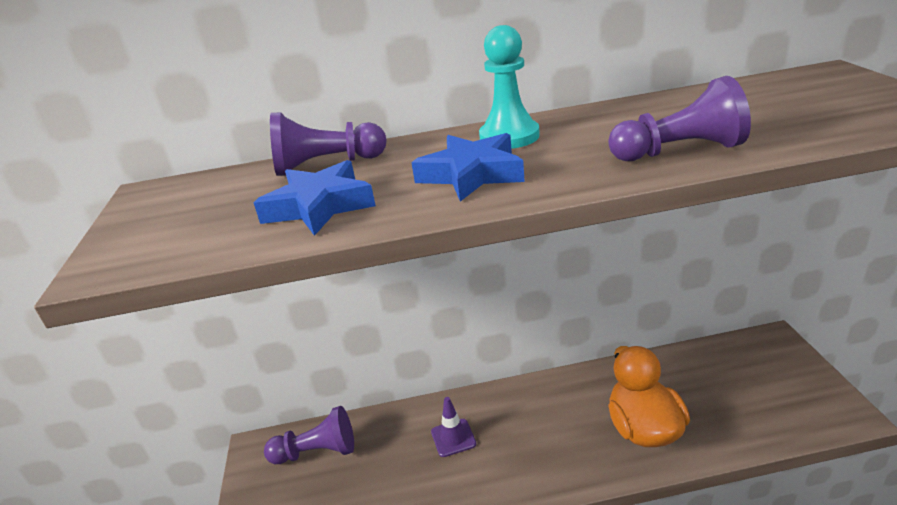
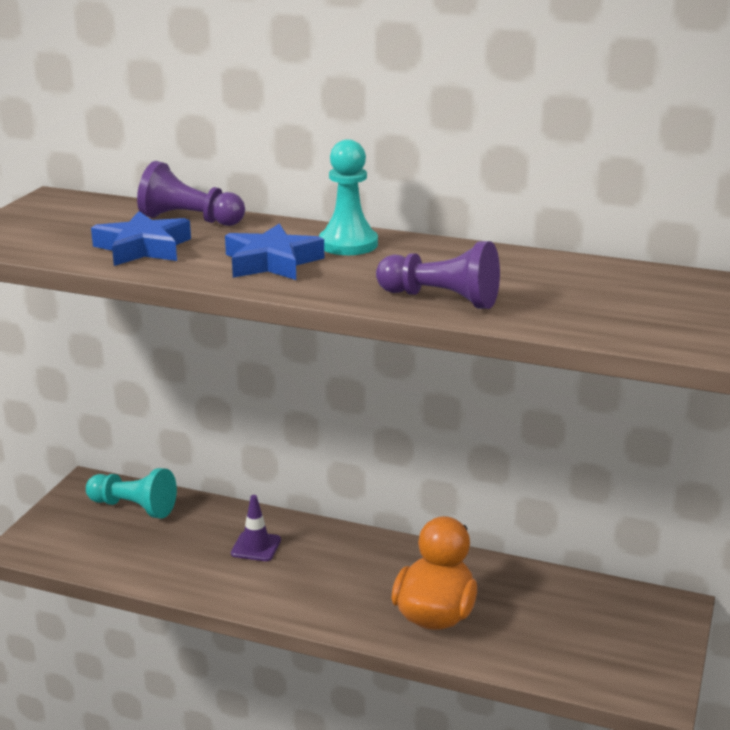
camera: 25 degrees right, 5 degrees down
purple pawn [264,406,354,464] -> turquoise pawn [86,468,177,519]

